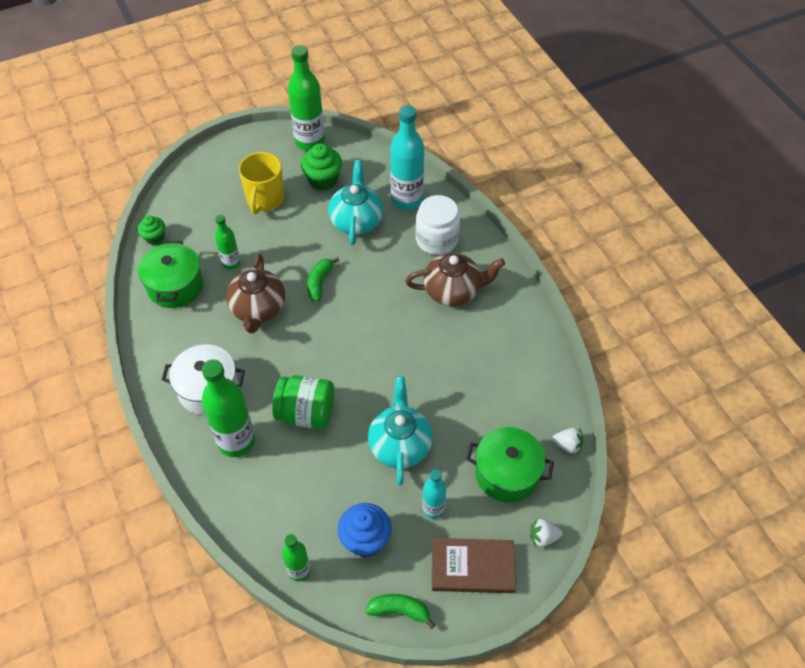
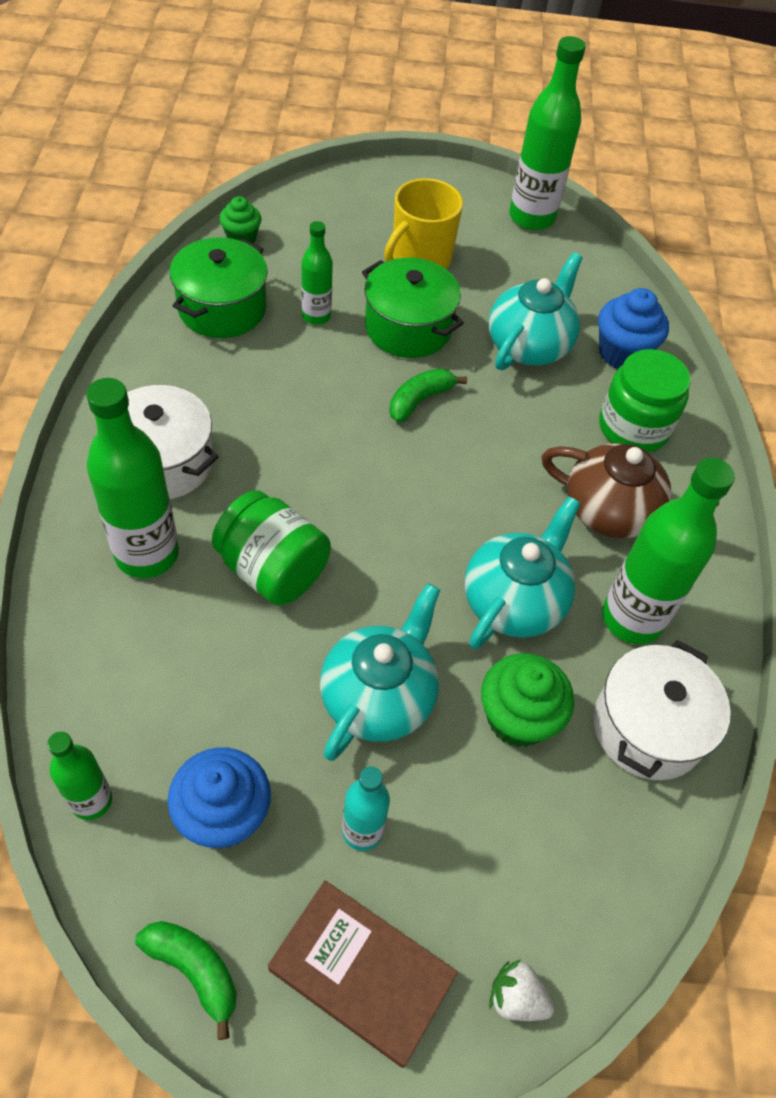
camera: 25 degrees right, 0 degrees up
brown teapot [226,254,285,333] -> none
green cupcake [301,143,342,190] -> green cupcake moved to [481,653,574,747]
turquoise bottle [390,105,424,211] -> blue cupcake [598,288,669,369]
white jar [416,195,460,255] -> green jar [599,349,691,453]
green pot [466,427,554,502] -> green pot moved to [362,258,464,358]
white strawberry [552,428,583,455] -> none
none -> turquoise teapot [465,496,581,649]
none -> white pot [593,640,731,780]
none -> green bottle [602,458,735,644]

